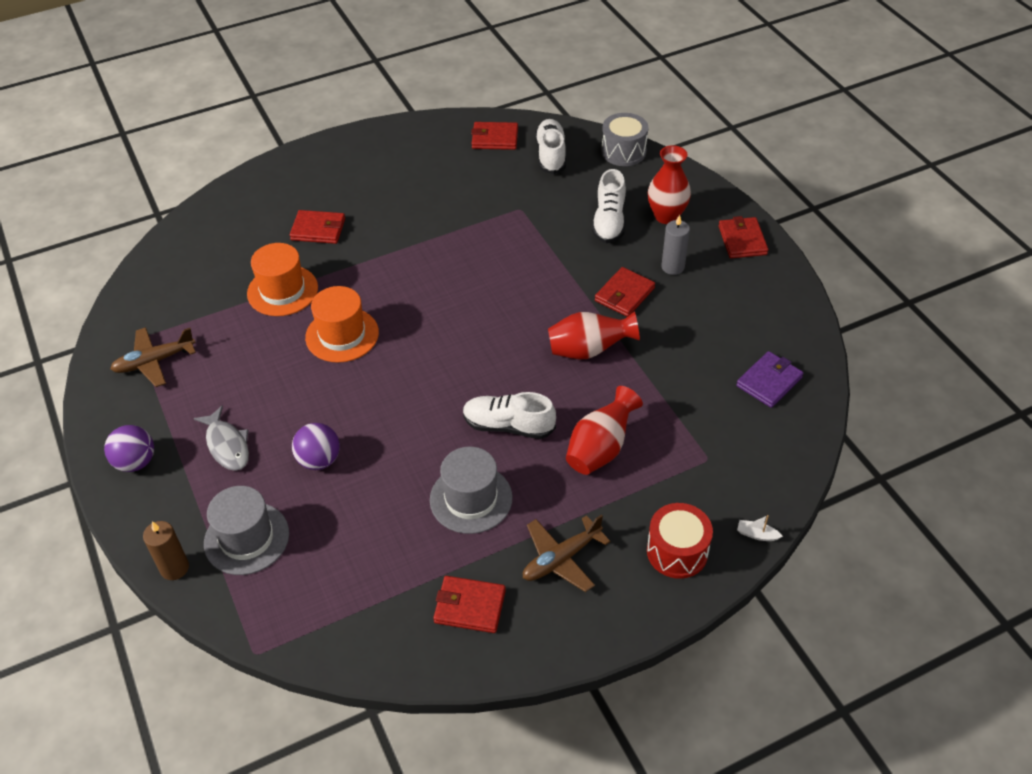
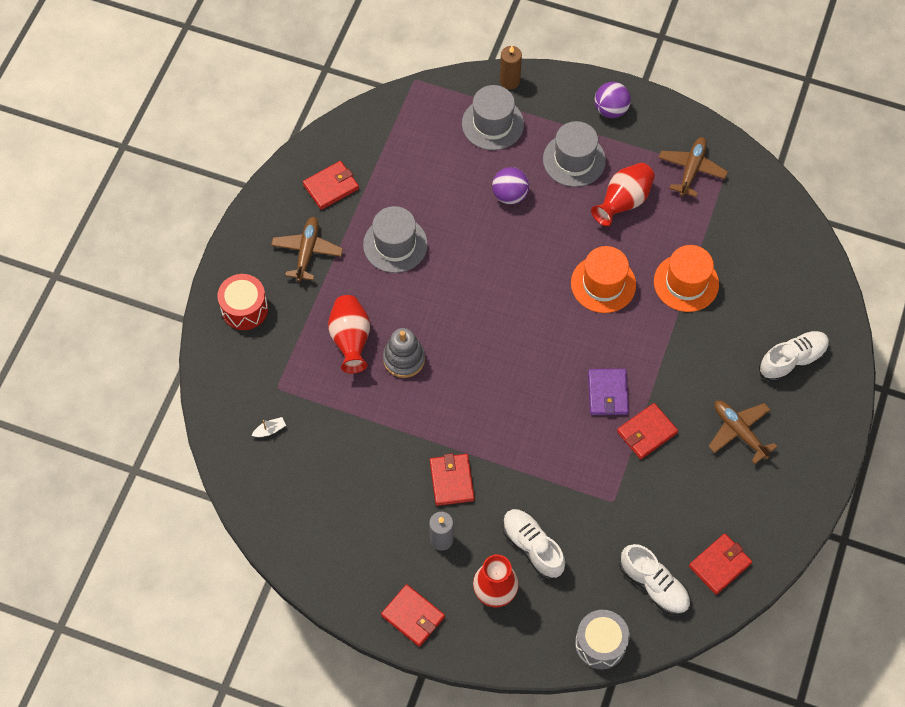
camera: 135 degrees right, 15 degrees up
grey fish [194,405,249,471] -> grey hat [543,121,606,187]
red wallet [290,210,345,244] -> red wallet moved to [617,403,678,459]
white shoe [463,392,556,439] -> white shoe moved to [759,331,829,382]
red vase [548,311,640,359] -> red vase moved to [591,163,655,226]
purple wallet [736,351,803,408] -> purple wallet moved to [588,369,629,415]
white boat [737,515,783,541] -> white boat moved to [251,417,286,437]
none -> grey stacking toy [383,328,425,378]
none -> brown plane [708,400,777,464]

